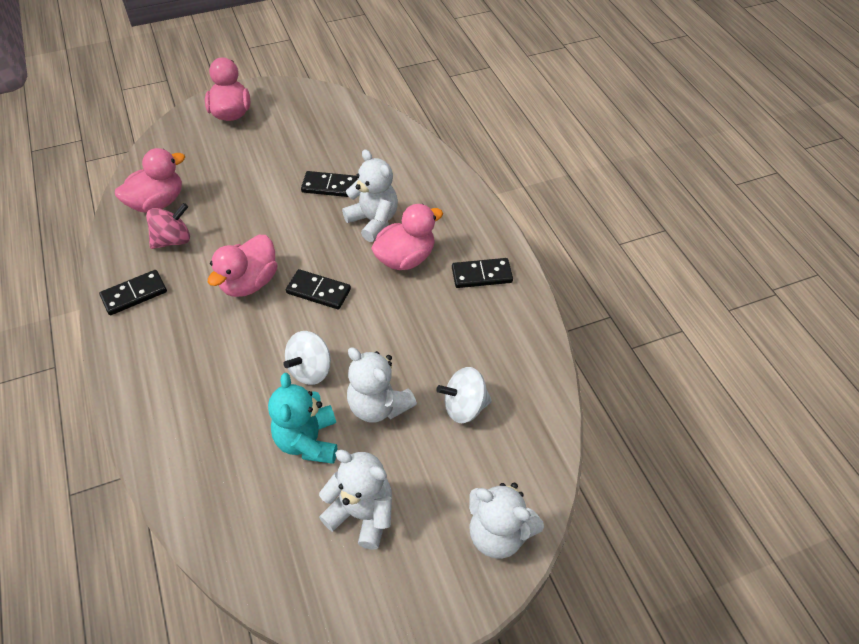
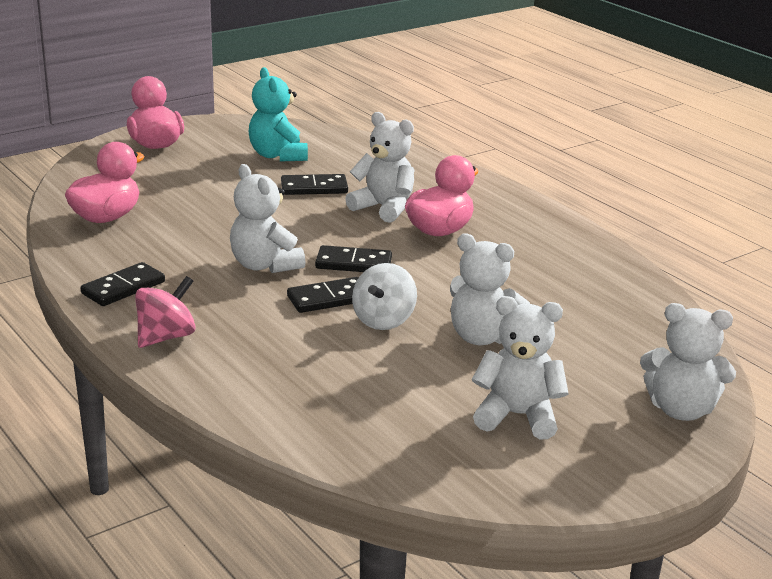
camera: 15 degrees left, 25 degrees down
pink spinning top [146,203,190,249] -> pink spinning top moved to [135,276,196,348]
pink duck [208,235,277,297] -> white teddy bear [230,164,306,273]
turquoise teddy bear [268,373,337,464] -> turquoise teddy bear moved to [248,67,308,162]
white spinning top [436,367,492,423] -> none
black domino [452,258,513,288] -> black domino moved to [287,277,359,313]

